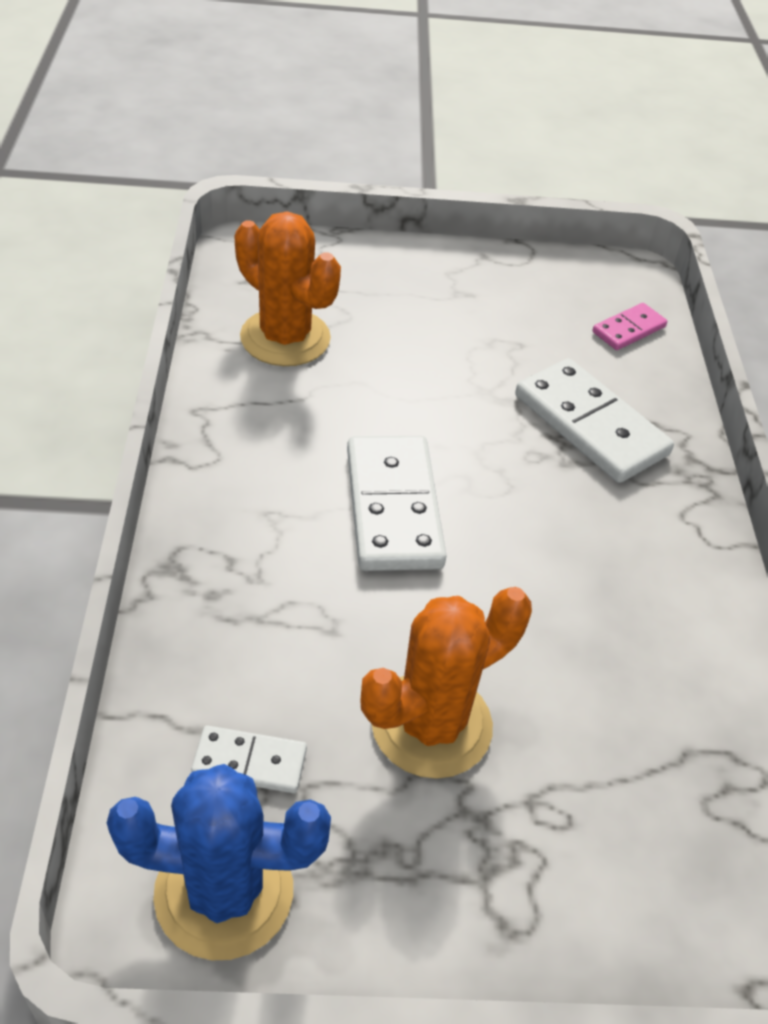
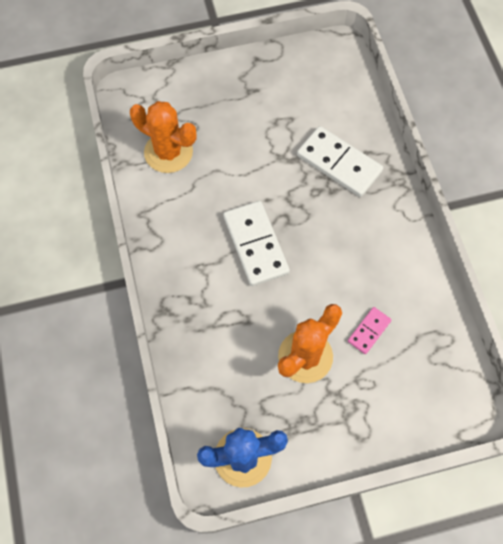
camera: 10 degrees left, 20 degrees up
white domino [191,725,307,793] -> none
pink domino [592,303,667,350] -> pink domino moved to [348,307,391,354]

